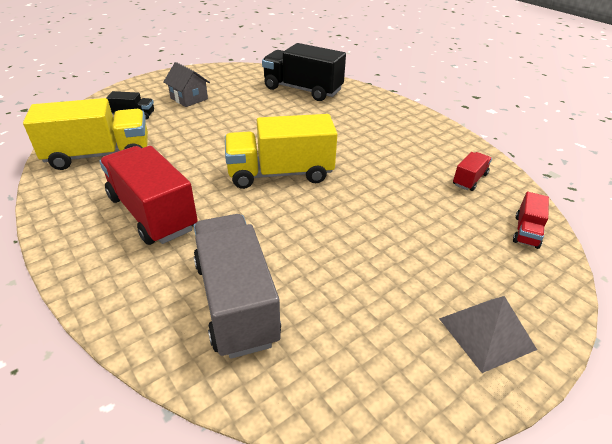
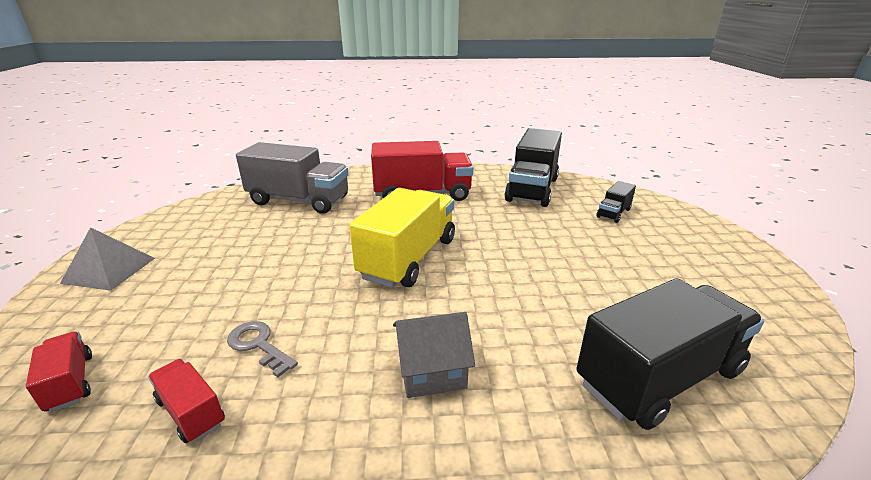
camera: 125 degrees right, 10 degrees down
yellow truck [23,98,148,170] -> black truck [504,128,562,207]
grey house [163,62,210,107] -> grey house moved to [393,312,475,398]
red truck [453,152,492,191] -> red truck turned 150 degrees clockwise [148,359,225,443]
none -> grey key [227,321,298,377]

